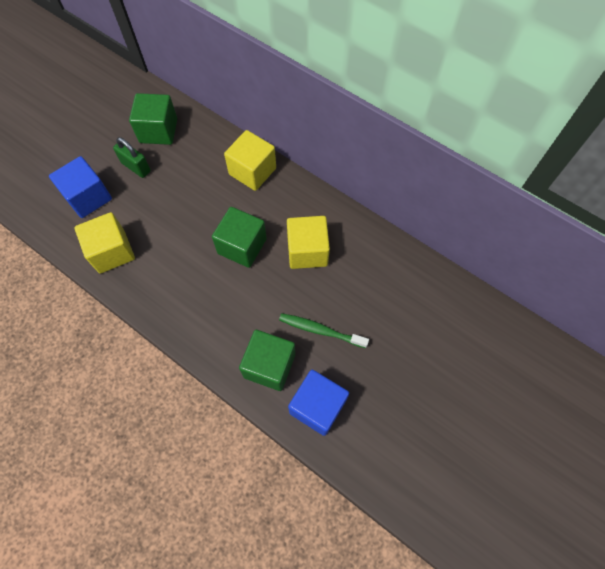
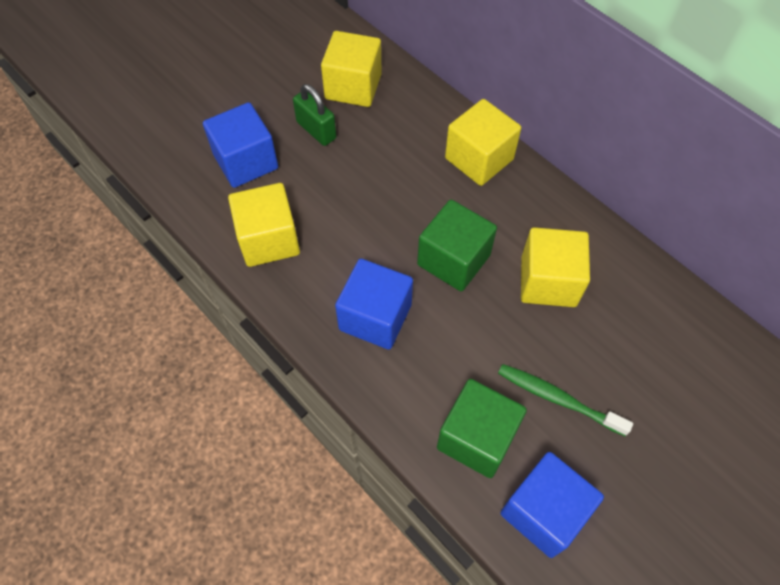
camera: 10 degrees right, 5 degrees down
green cube [129,93,177,145] -> yellow cube [321,31,382,107]
none -> blue cube [335,259,413,349]

